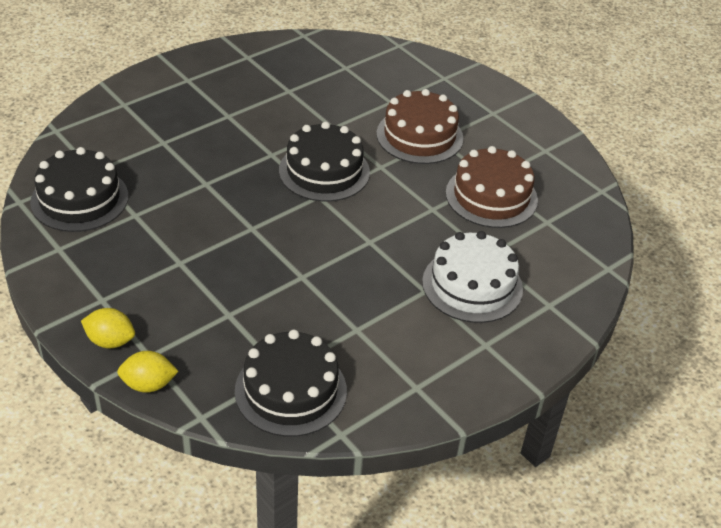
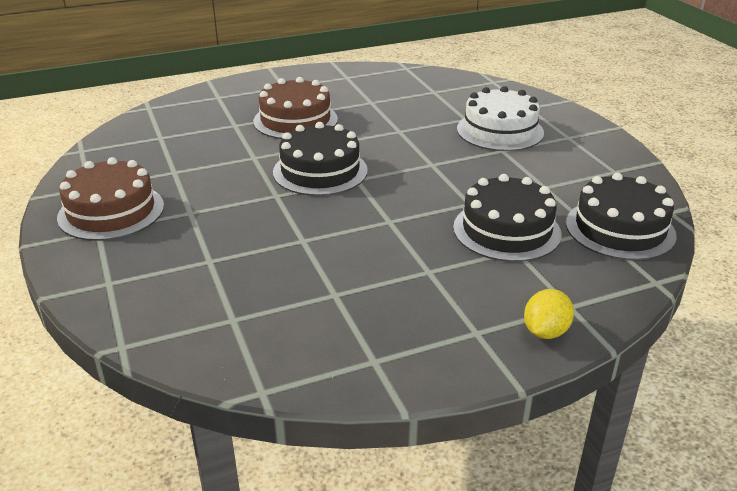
camera: 70 degrees left, 10 degrees down
black cake [30,147,128,232] -> black cake moved to [453,174,562,262]
yellow lemon [117,351,179,393] -> none
brown cake [446,146,538,228] -> brown cake moved to [57,157,164,241]

